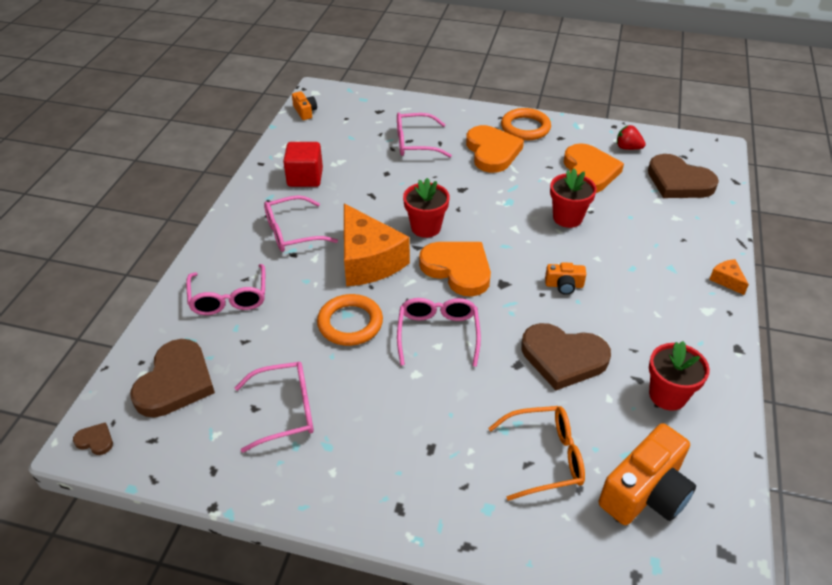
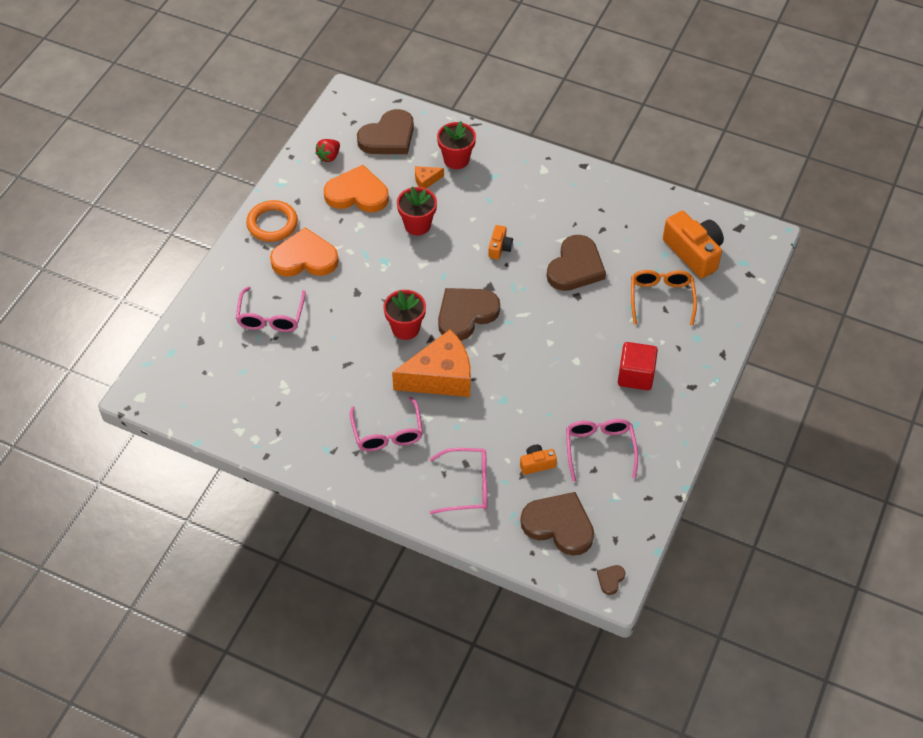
camera: 80 degrees left, 10 degrees up
red cube [283,142,323,187] -> red cube moved to [618,342,658,390]
orange camera [292,91,317,120] -> orange camera moved to [520,444,557,475]
orange ring [317,294,383,346] -> none
pink glasses [397,298,481,367] -> none
orange heart [419,242,491,297] -> brown heart [438,288,500,341]
red flower pot [649,341,710,411] -> red flower pot moved to [437,121,476,169]
orange cheese [709,259,749,295] -> orange cheese moved to [415,166,444,188]

